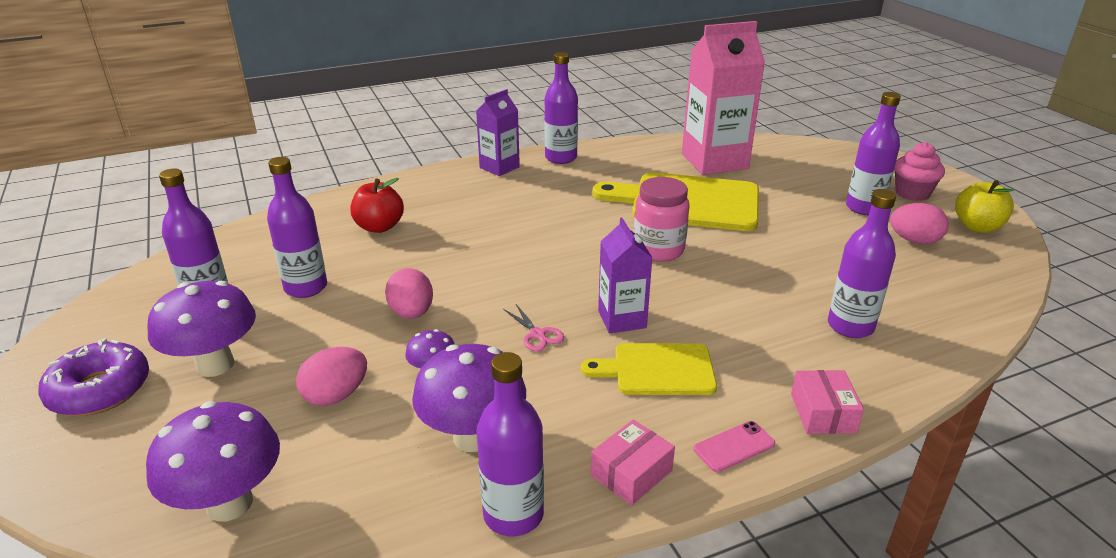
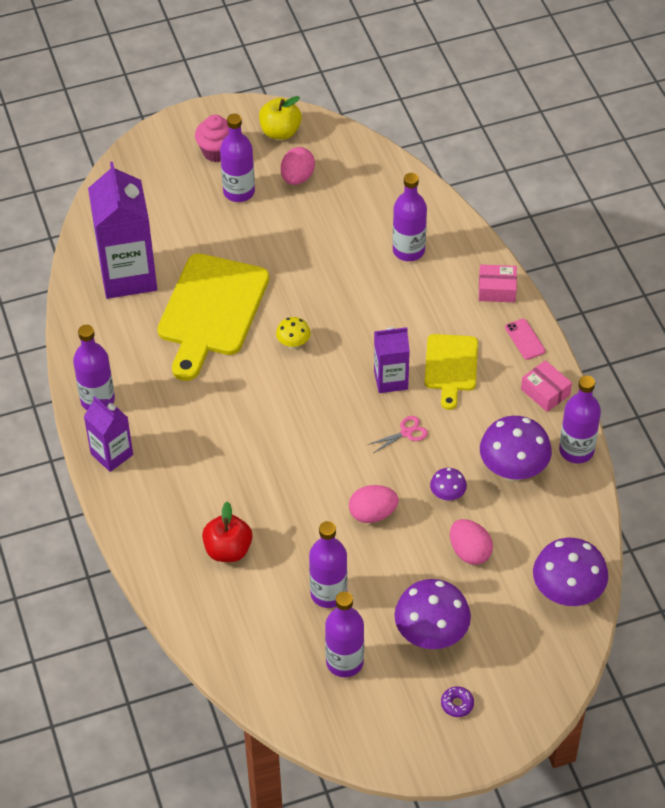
camera: 85 degrees left, 20 degrees up
purple donut [38,338,149,416] -> purple donut [441,686,474,717], size x0.45
pink jar [634,177,689,262] -> yellow mushroom [276,317,311,349]
pink carton [682,21,765,175] -> purple carton [88,162,157,299]

